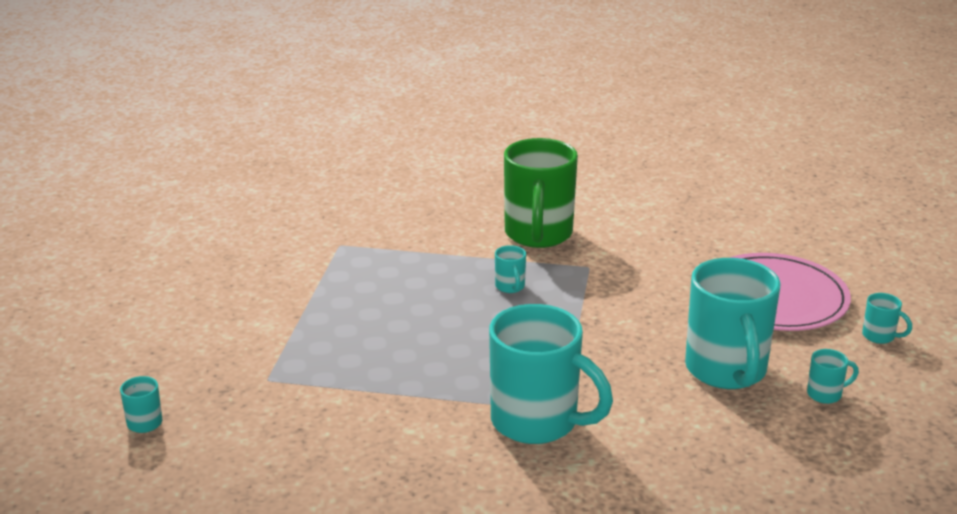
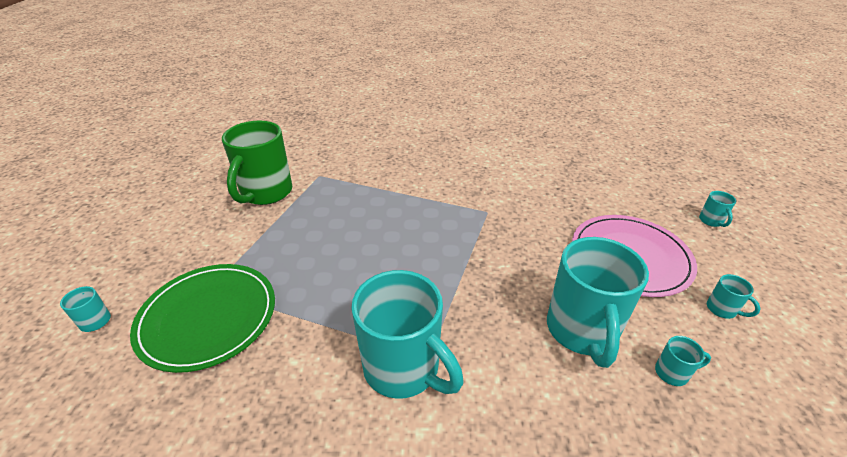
camera: 10 degrees right, 10 degrees up
turquoise mug [495,245,526,293] -> turquoise mug moved to [699,191,736,227]
green mug [504,138,578,248] -> green mug moved to [222,121,293,205]
none -> green plate [130,264,275,373]

